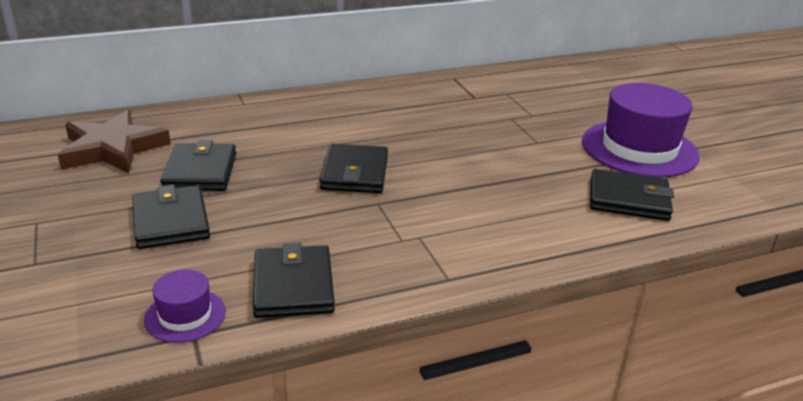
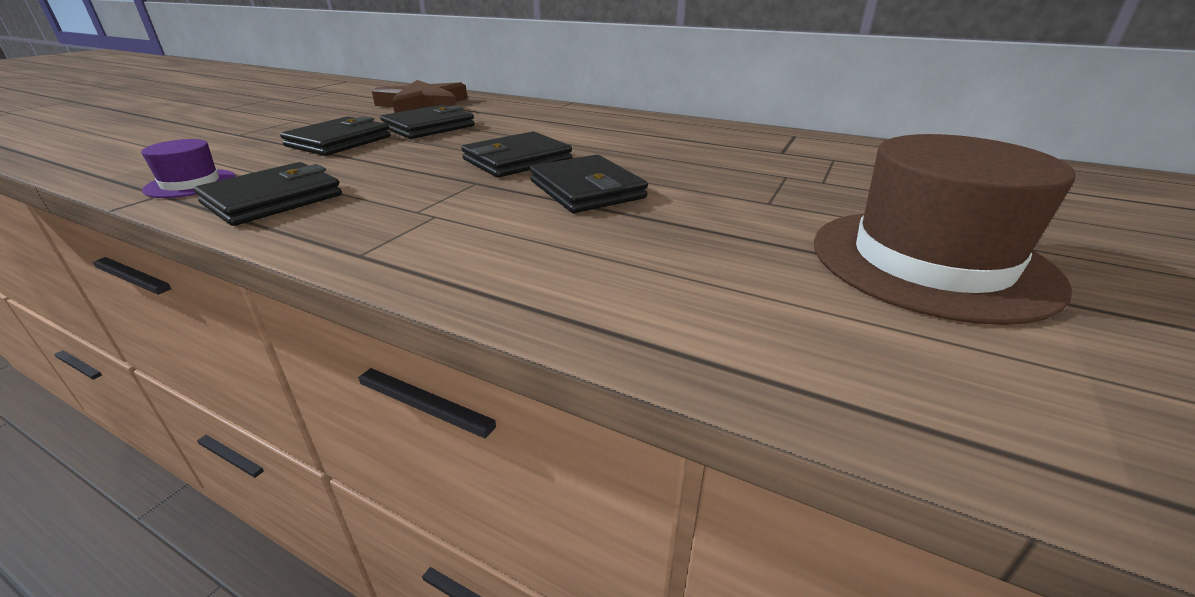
camera: 50 degrees right, 0 degrees up
purple hat [582,83,700,178] -> brown hat [814,134,1075,325]
black wallet [590,169,674,221] -> black wallet moved to [530,155,648,213]

